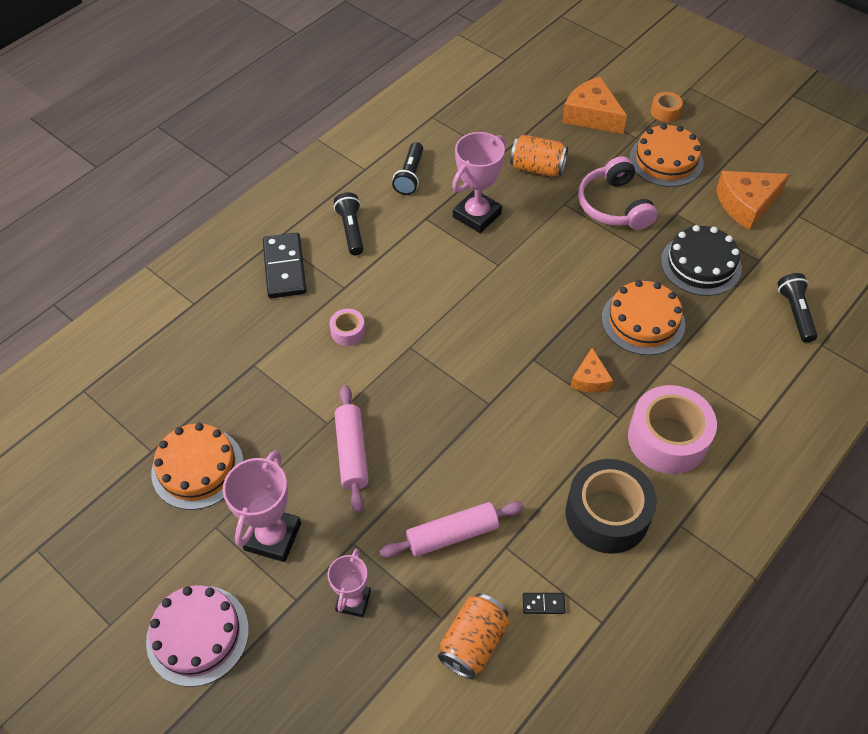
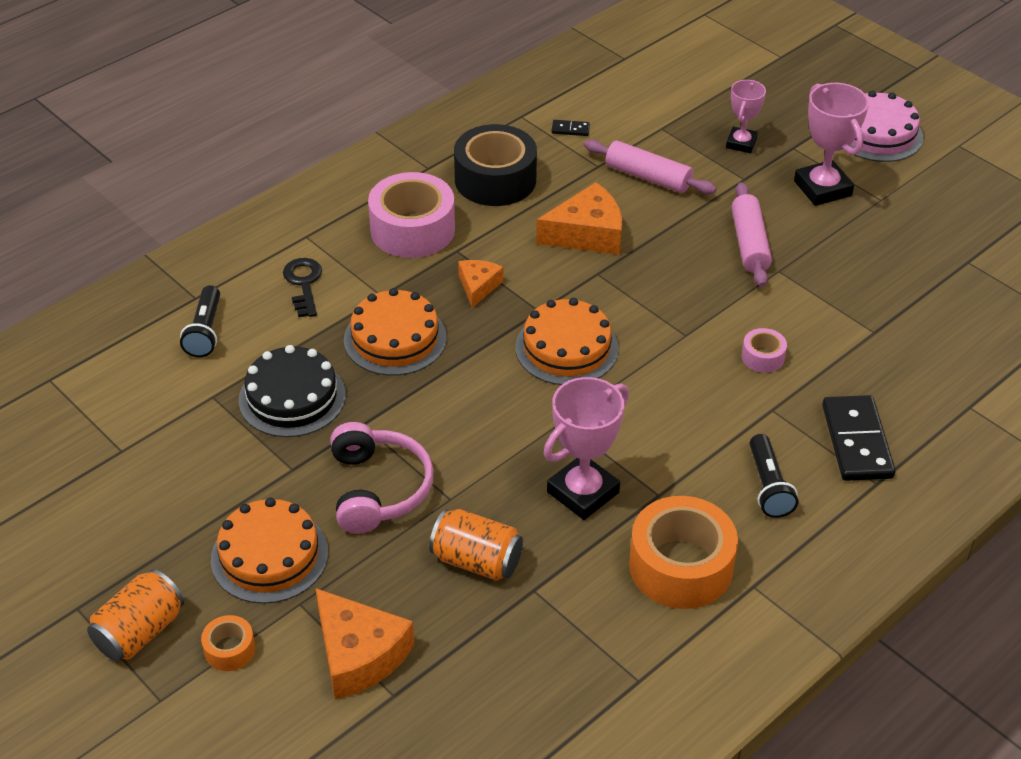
camera: 175 degrees left, 10 degrees down
orange cake [151,423,244,510] -> orange cake moved to [515,298,619,385]
pink trophy [222,450,301,562] -> pink trophy turned 45 degrees counterclockwise [794,83,869,206]
pink rolling pin [379,501,524,558] -> pink rolling pin turned 45 degrees clockwise [584,140,717,194]
black flashlight [392,142,423,195] -> orange tape [629,496,738,609]
orange can [438,593,509,679] -> orange can moved to [87,569,184,661]
orange cheese [716,171,790,230] -> orange cheese moved to [536,182,622,255]
none -> black key [283,258,322,317]

